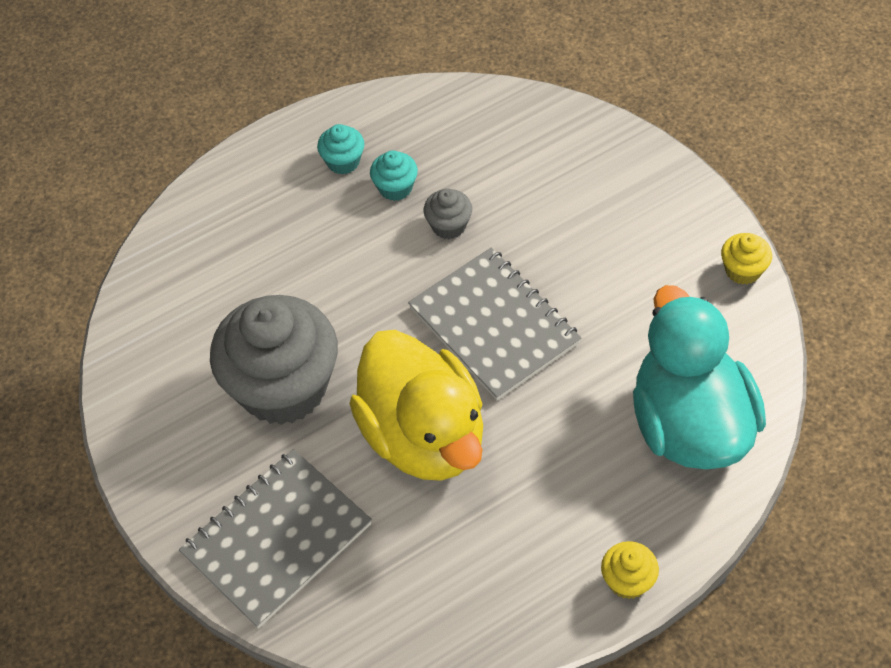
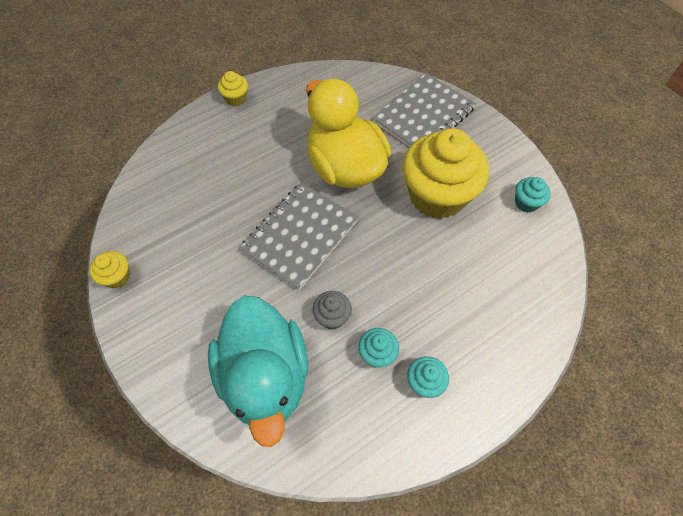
camera: 175 degrees right, 5 degrees up
grey cupcake [210,295,338,425] -> yellow cupcake [402,128,489,219]
grey notebook [408,247,581,400] -> grey notebook turned 75 degrees clockwise [239,182,359,291]
turquoise duck [633,285,766,469] -> turquoise duck moved to [208,296,308,447]
none -> turquoise cupcake [515,177,551,213]

